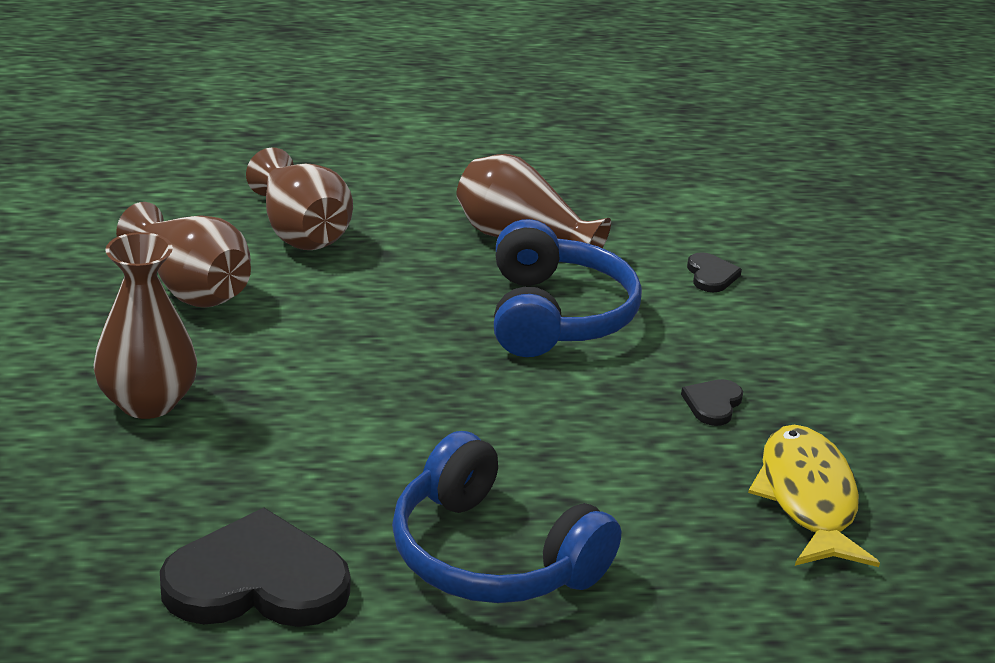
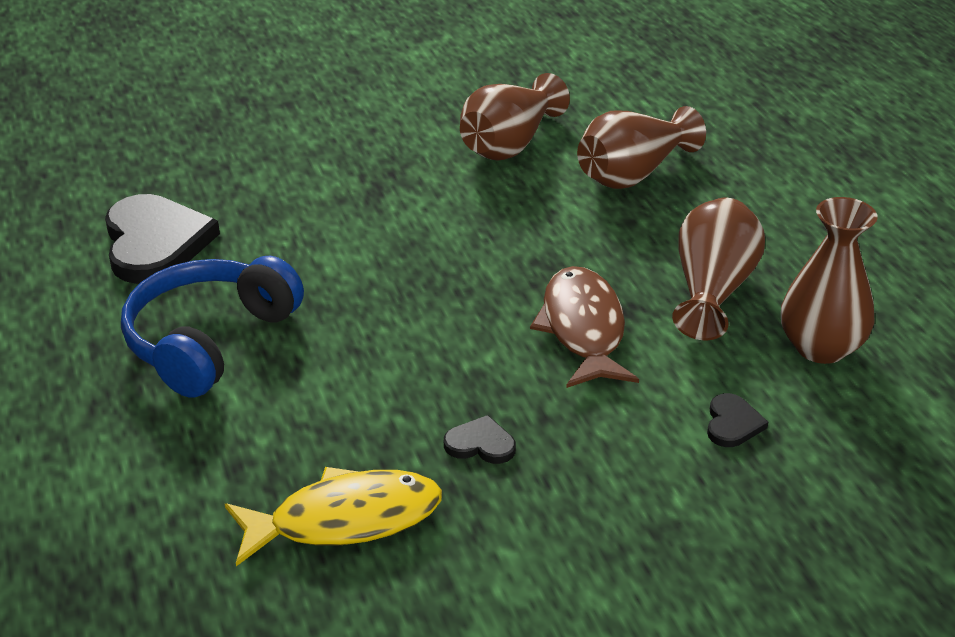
camera: 80 degrees right, 5 degrees up
brown vase [93,232,197,419] -> brown vase moved to [781,197,878,364]
blue headphones [494,219,642,357] -> brown fish [530,266,639,388]
black heart [687,252,742,292] -> black heart turned 60 degrees counterclockwise [707,393,768,447]

